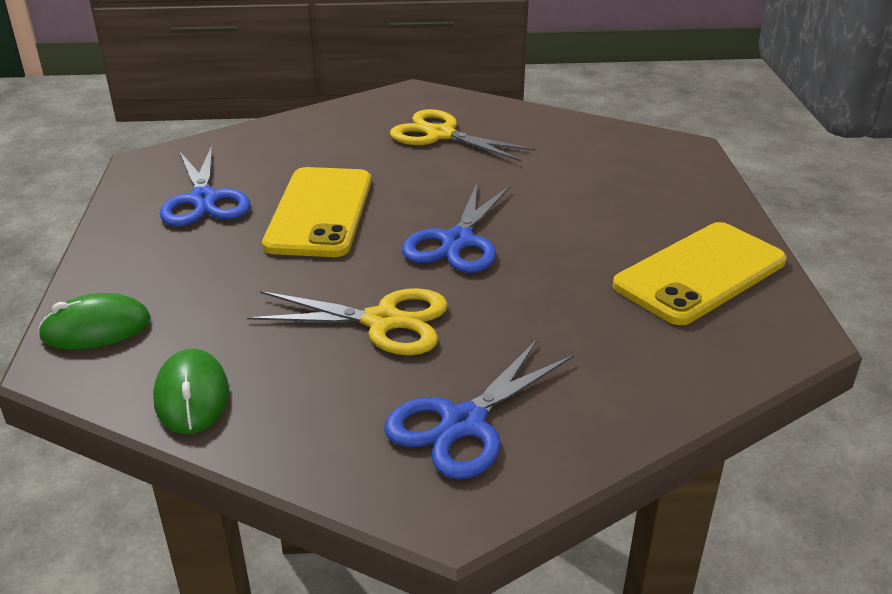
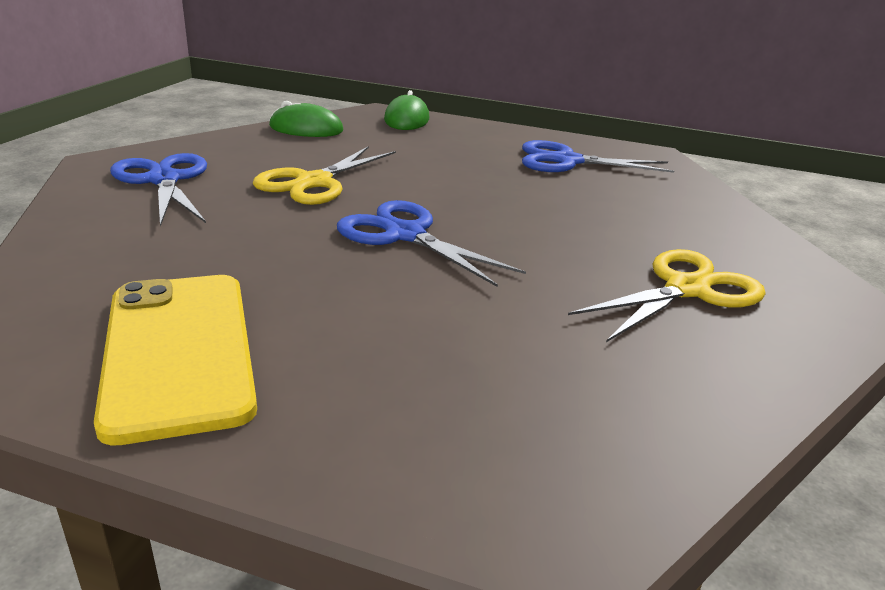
camera: 110 degrees right, 5 degrees down
yellow phone [262,167,371,257] -> none

